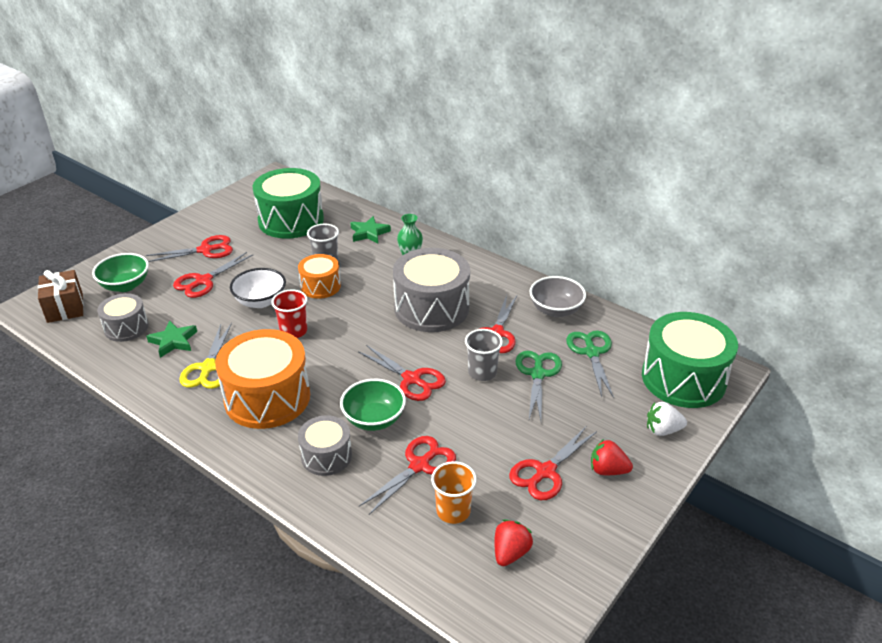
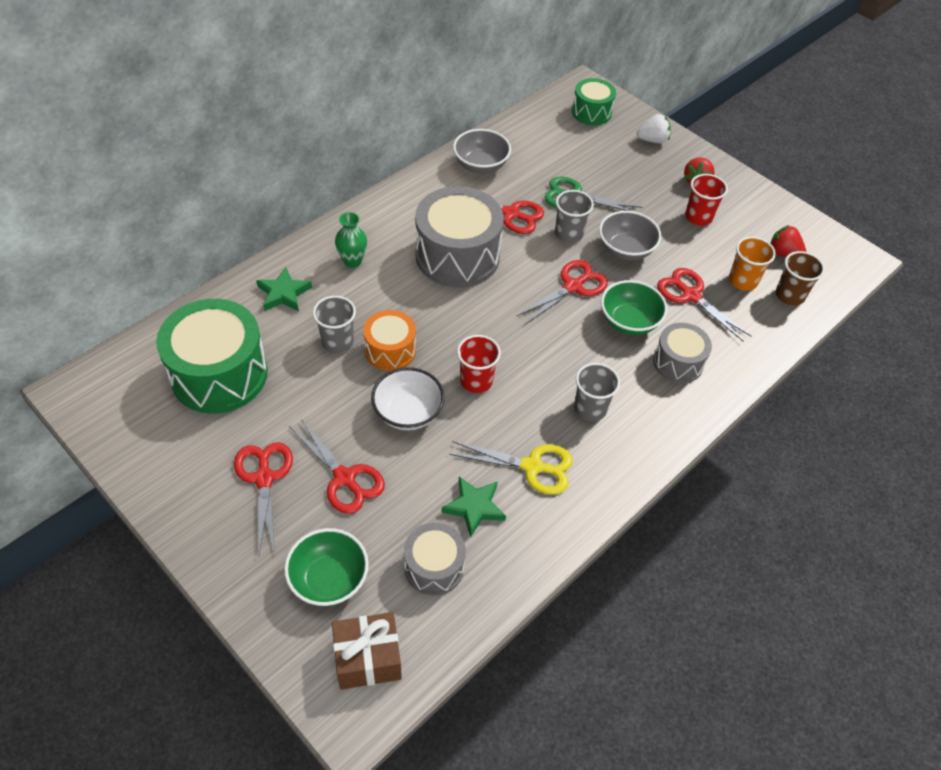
camera: 85 degrees left, 15 degrees up
orange drum [215,329,310,429] -> grey cup [574,363,620,422]
red scissors [509,427,597,500] -> red cup [685,174,728,226]
green scissors [566,331,614,398] -> none
green drum [642,312,738,408] -> green drum [572,78,616,125], size x0.55
white strawberry [647,402,687,436] -> white strawberry turned 105 degrees counterclockwise [637,114,671,143]
none -> grey bowl [599,211,661,261]
none -> brown cup [776,251,825,306]

